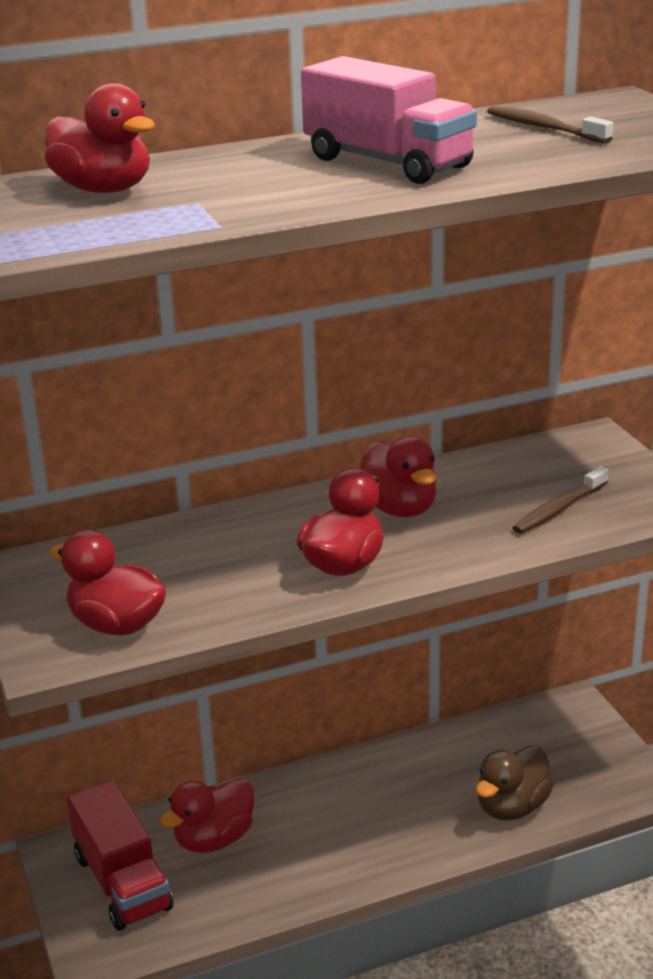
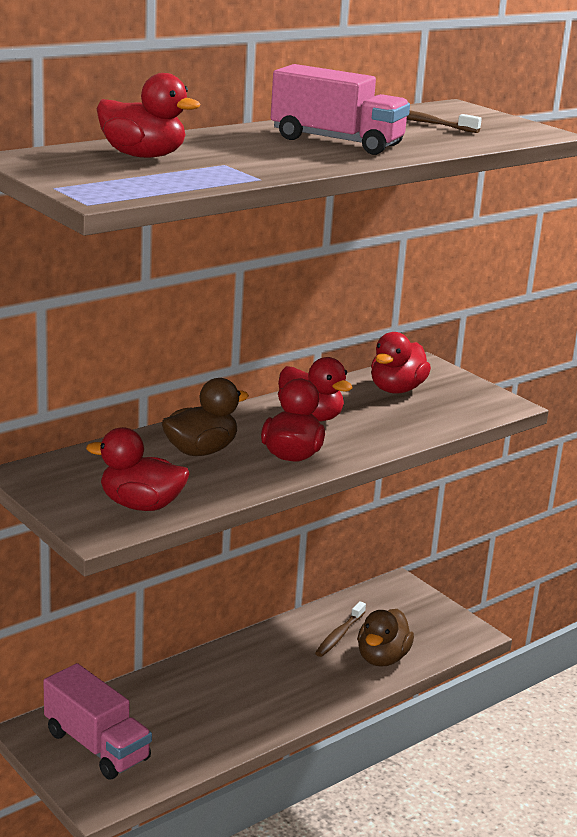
camera: 20 degrees left, 5 degrees down
red truck [67,780,173,931] -> pink truck [43,663,152,779]
red duck [160,778,254,853] -> red duck moved to [371,332,431,394]
brown toothbrush [513,466,608,534] -> brown toothbrush moved to [315,601,366,657]
none -> brown duck [162,378,249,456]

